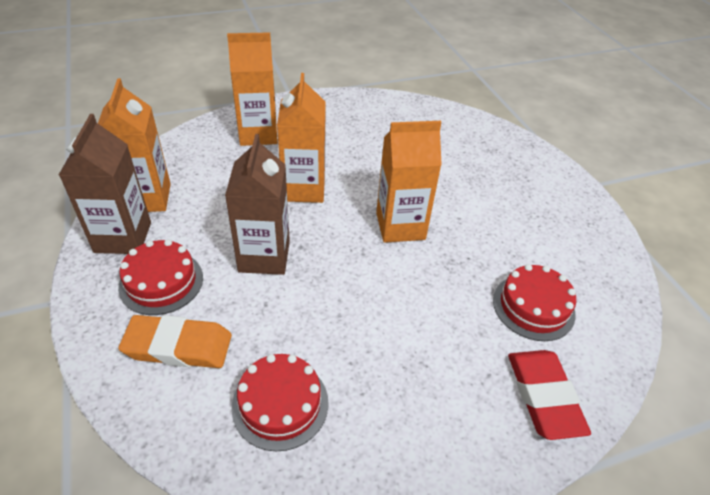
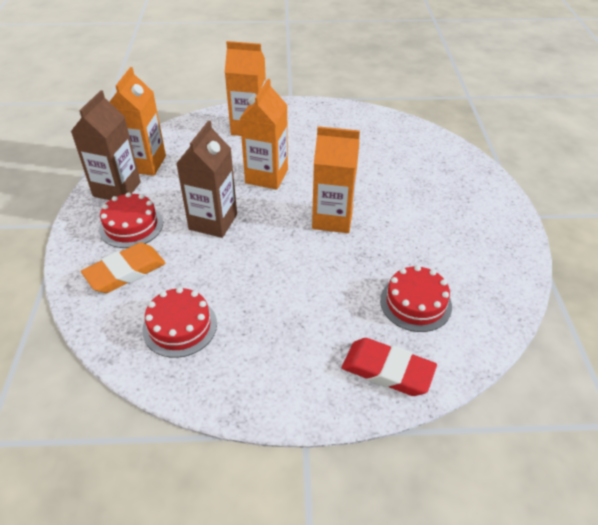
camera: 20 degrees right, 0 degrees up
orange eraser [118,315,232,368] -> orange eraser turned 60 degrees counterclockwise [81,242,166,293]
red eraser [508,350,591,440] -> red eraser turned 75 degrees counterclockwise [342,338,437,396]

